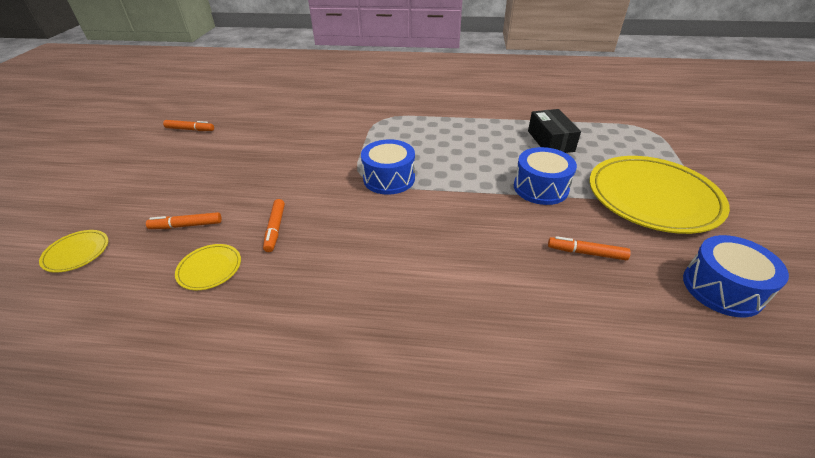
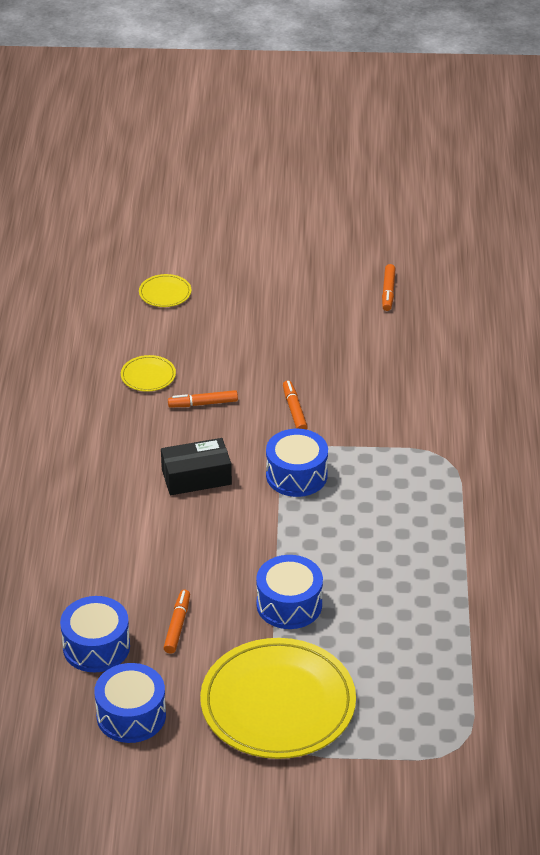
camera: 85 degrees right, 0 degrees up
orange marker [146,212,222,229] -> orange marker moved to [283,380,308,430]
black box [528,109,581,153] -> black box moved to [161,438,232,495]
none -> blue drum [60,596,130,672]

